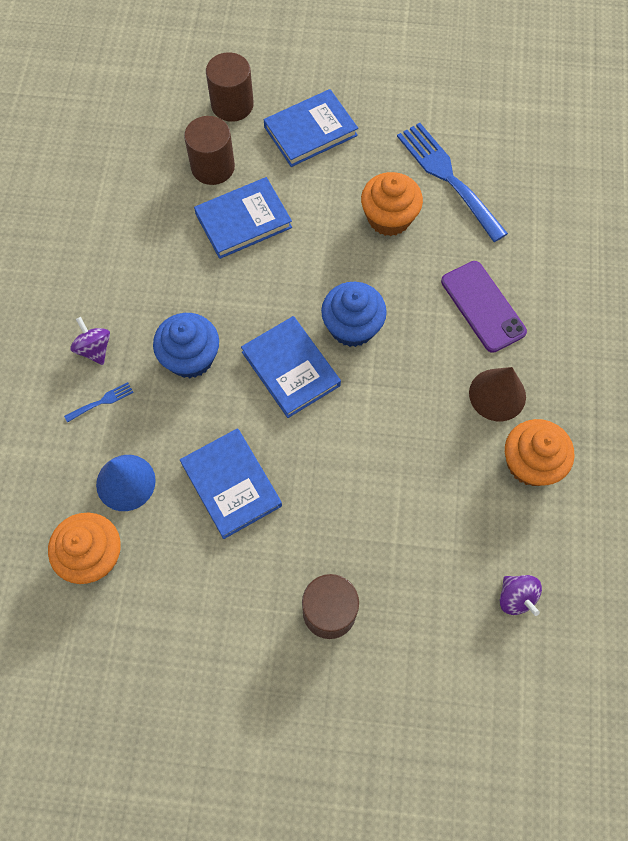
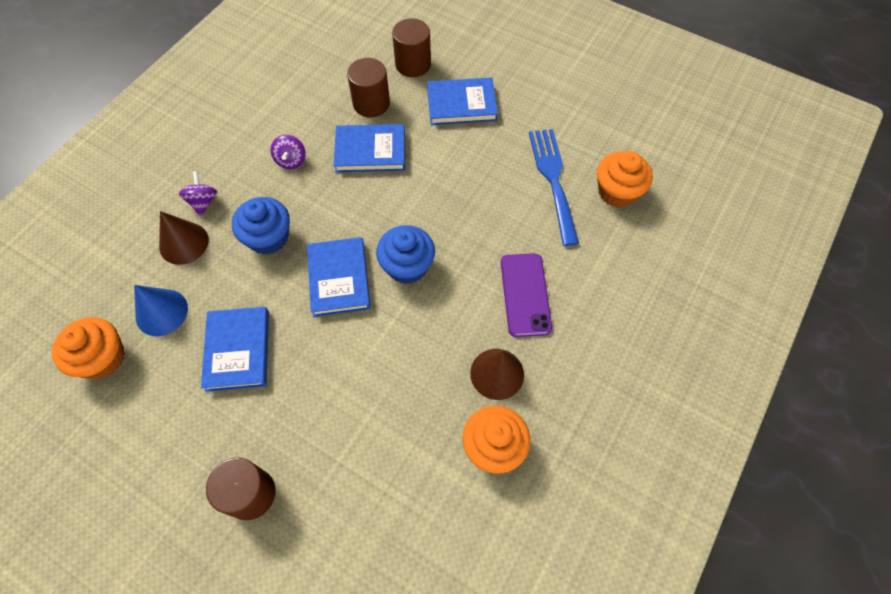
camera: 25 degrees right, 5 degrees down
blue fork [64,382,134,422] -> brown cone [159,211,209,265]
orange cupcake [361,172,423,236] -> orange cupcake moved to [597,151,653,208]
purple spinning top [500,575,542,616] -> purple spinning top moved to [271,135,306,169]

